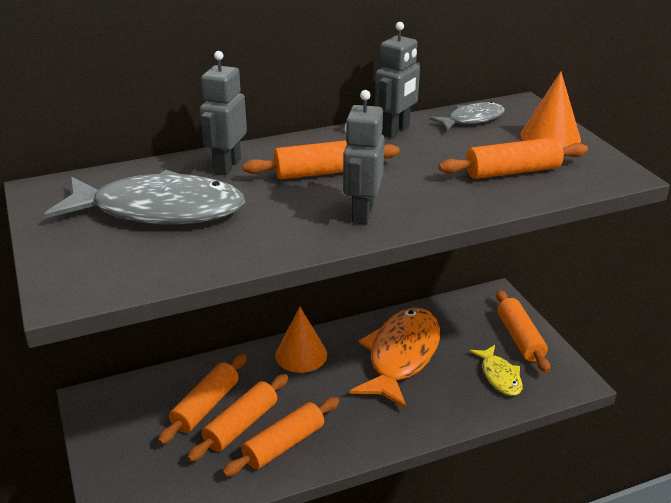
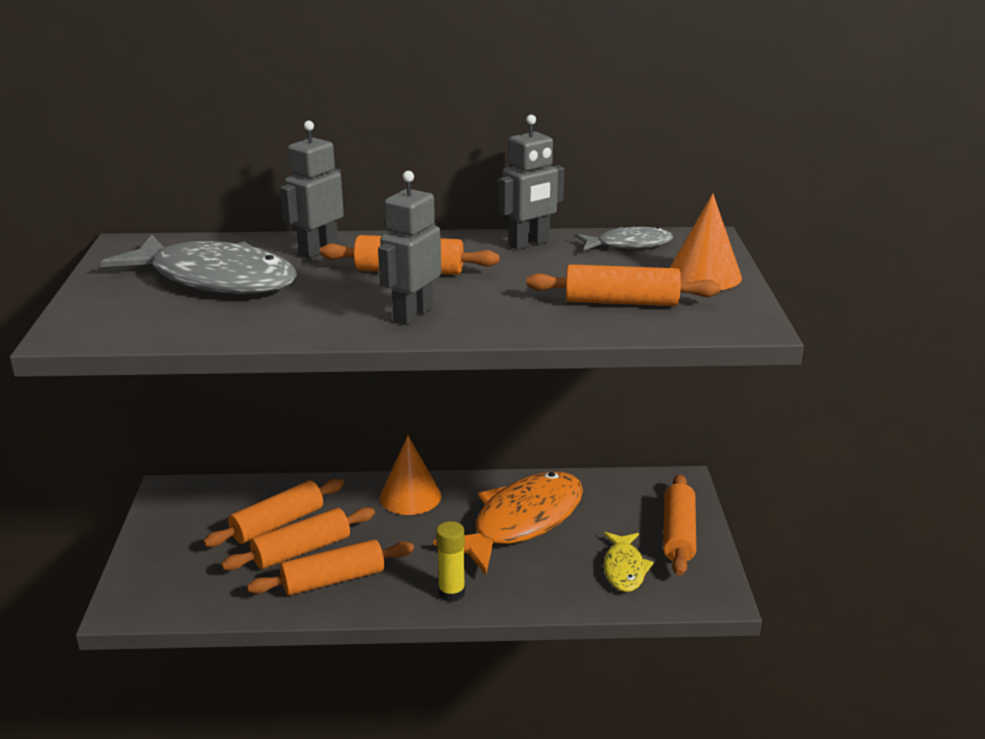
camera: 20 degrees right, 5 degrees down
none -> yellow glue stick [436,521,465,602]

